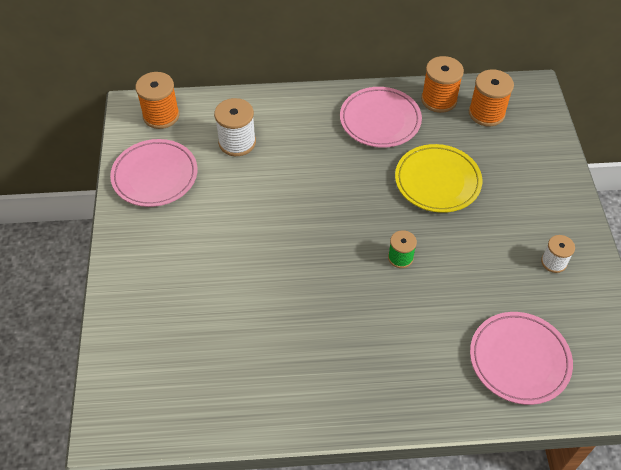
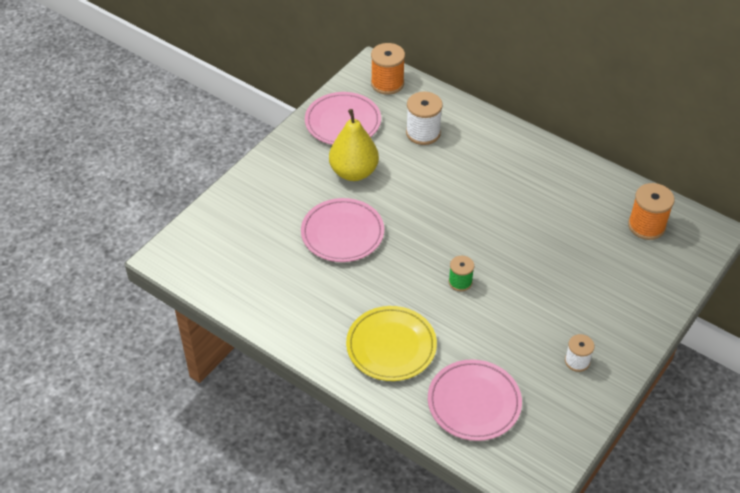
camera: 40 degrees right, 5 degrees down
pink plate [340,87,422,148] -> pink plate moved to [301,198,384,262]
yellow plate [395,144,482,213] -> yellow plate moved to [346,306,437,381]
orange spool [421,56,464,113] -> none
none -> yellow pear [329,109,379,181]

